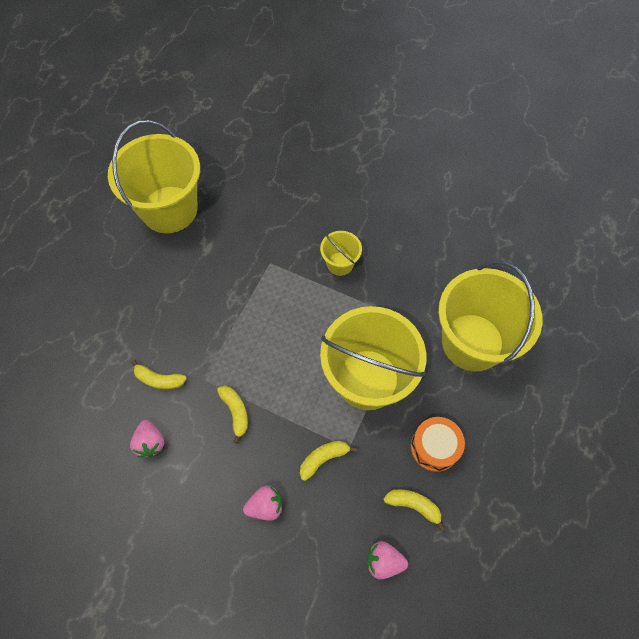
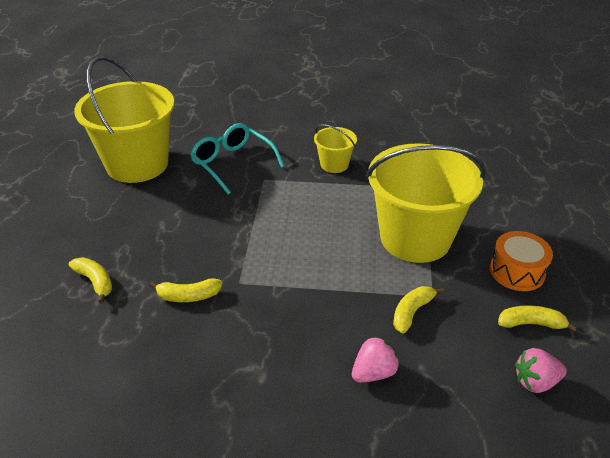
camera: 20 degrees left, 25 degrees down
pink strawberry [130,420,164,457] -> none
yellow banana [217,386,248,444] -> yellow banana moved to [69,257,112,303]
yellow bucket [438,261,542,371] -> none
none -> turquoise glasses [190,123,285,195]

